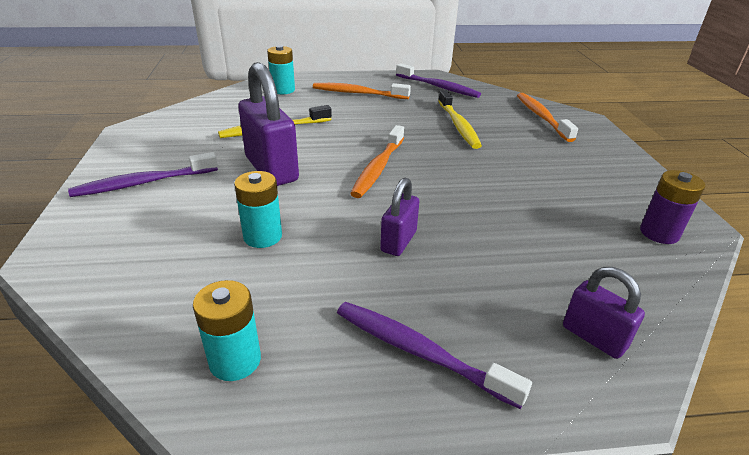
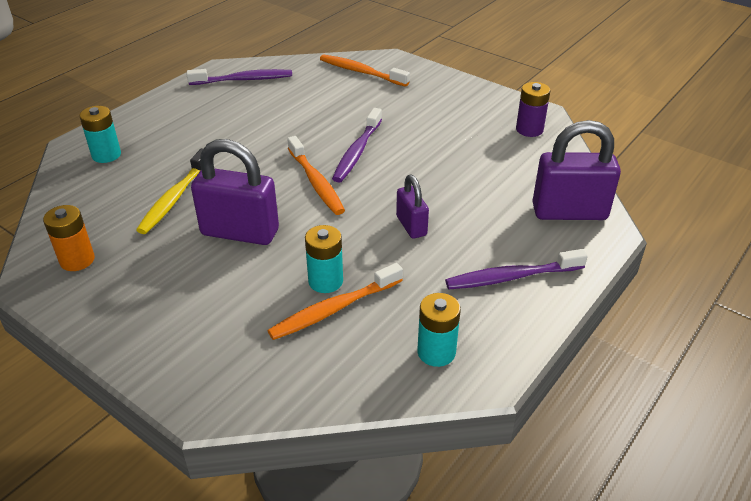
camera: 45 degrees left, 5 degrees up
purple toothbrush [68,152,218,197] -> purple toothbrush moved to [332,108,382,182]
orange toothbrush [313,83,411,99] -> orange toothbrush moved to [268,263,403,340]
yellow toothbrush [438,90,482,149] -> none
purple padlock [563,267,645,359] -> purple padlock [532,120,621,220], size x1.80
none -> orange battery [43,205,95,271]

